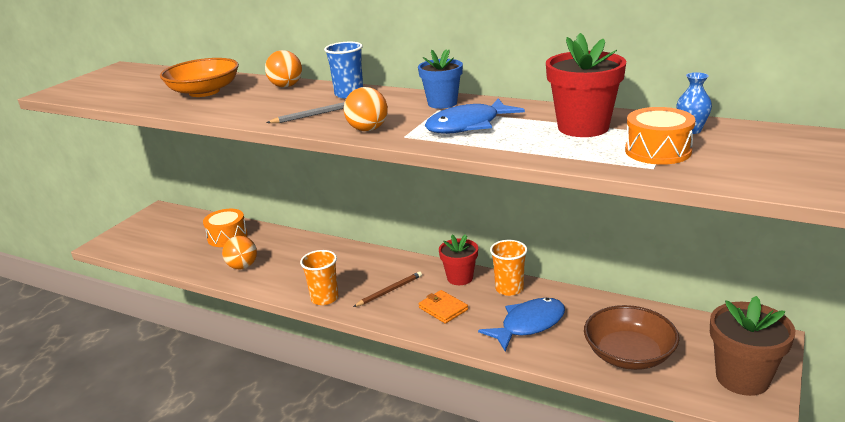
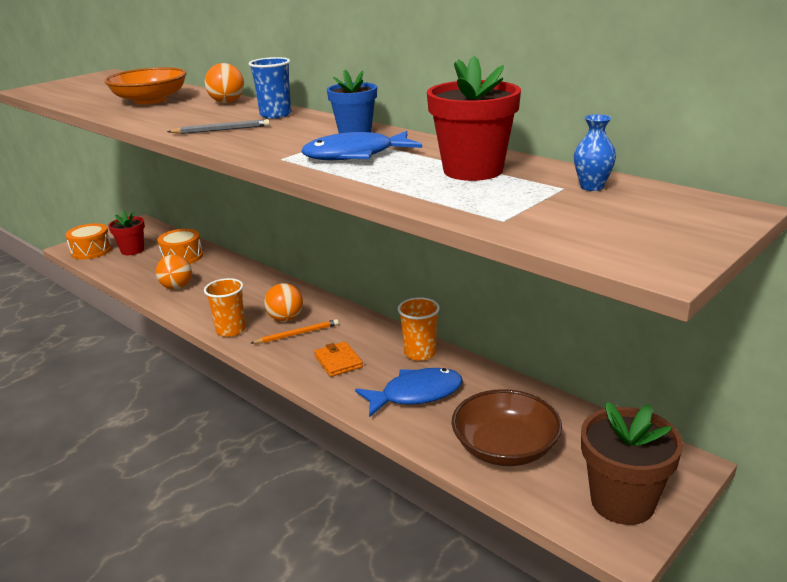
camera: 15 degrees right, 0 degrees up
orange ball [344,87,388,131] -> orange ball moved to [264,283,303,322]
brown pencil [353,271,422,307] -> orange pencil [251,319,339,344]
red flower pot [439,234,478,285] -> red flower pot moved to [108,210,145,255]
orange drum [625,107,696,165] -> orange drum moved to [65,223,112,259]

